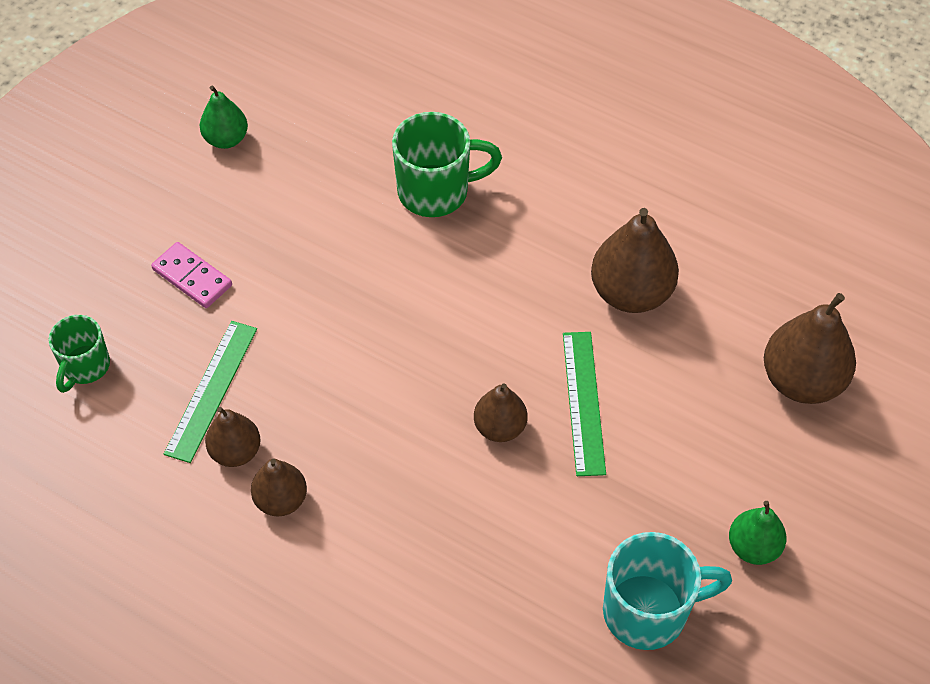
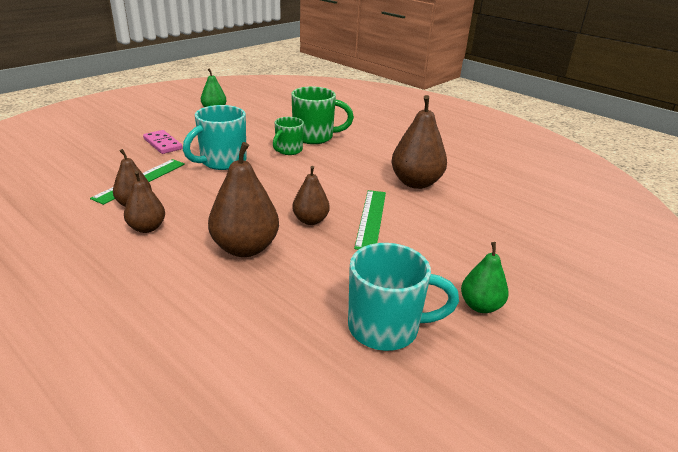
camera: 10 degrees right, 25 degrees down
green mug [48,315,110,393] -> green mug moved to [273,117,304,155]
brown pear [764,293,856,404] -> brown pear moved to [208,142,279,257]
none -> turquoise mug [183,105,246,170]

